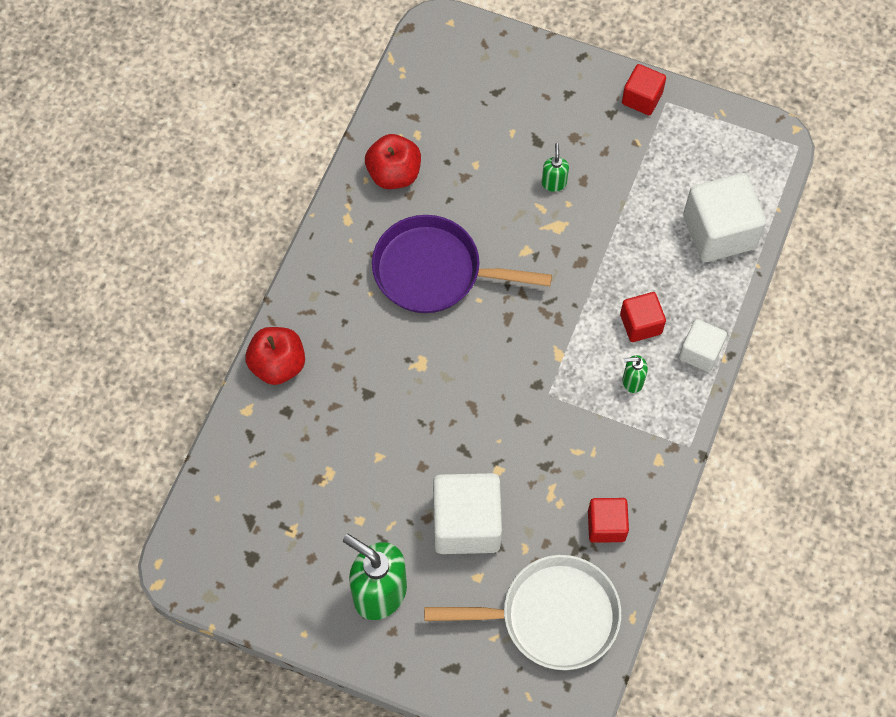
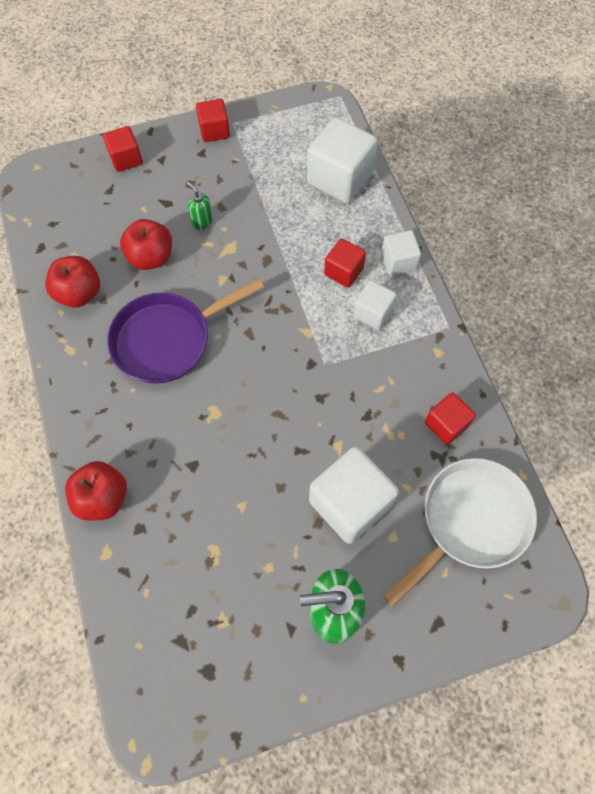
camera: 40 degrees left, 0 degrees up
green soap dispenser [623,355,648,393] -> white cube [353,280,397,330]
none -> red cube [103,126,143,172]
none -> red apple [120,219,172,270]

